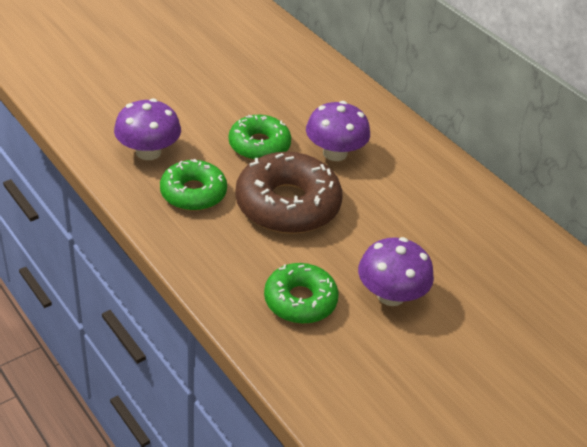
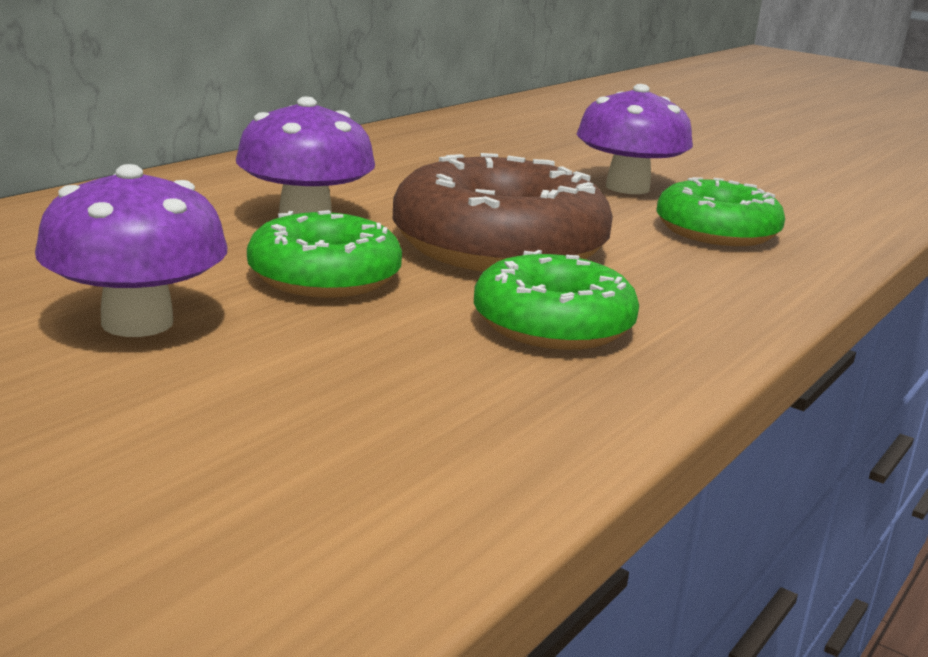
camera: 105 degrees left, 20 degrees down
purple mushroom [114,99,181,160] -> purple mushroom moved to [35,164,228,337]

